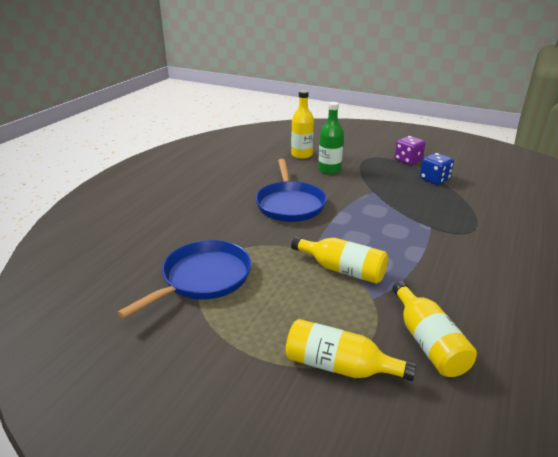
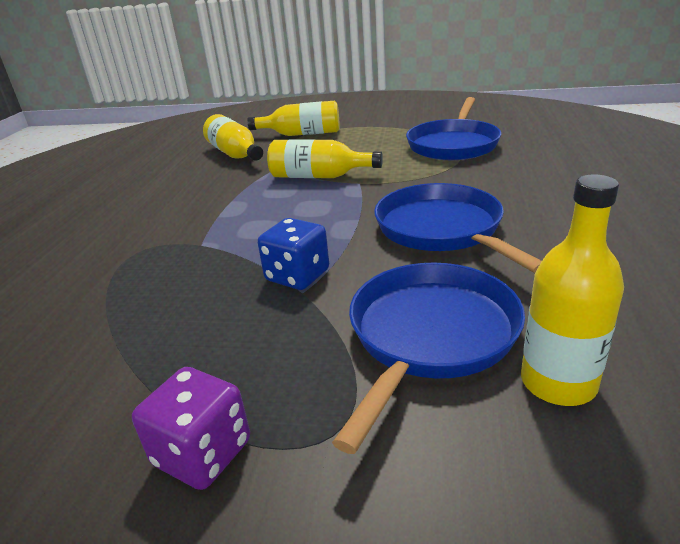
camera: 165 degrees right, 0 degrees up
green bottle [318,102,344,174] -> blue pan [332,262,525,454]
blue dice [420,153,454,185] -> blue dice moved to [258,218,329,290]

